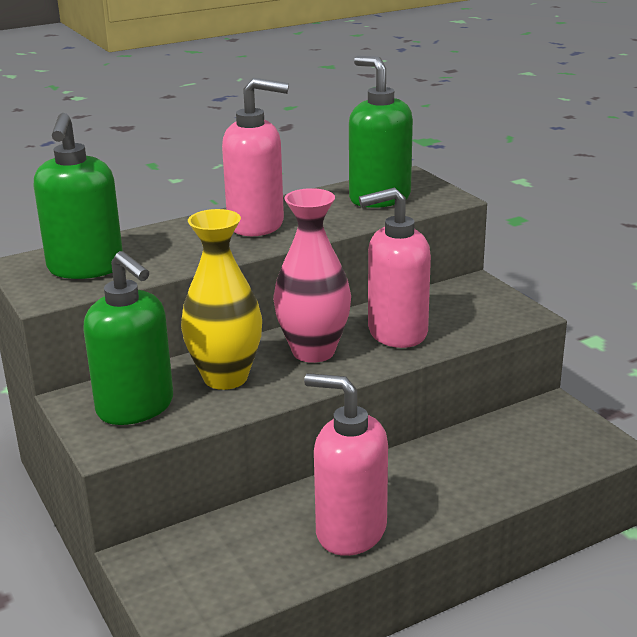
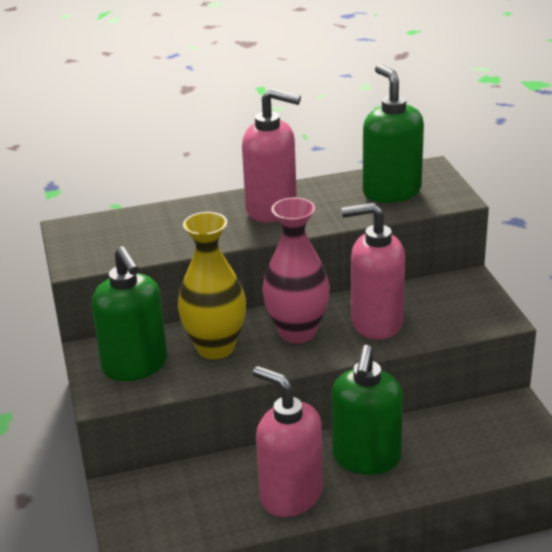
camera: 15 degrees right, 5 degrees up
green soap dispenser [34,113,123,279] -> green soap dispenser moved to [332,345,403,475]

